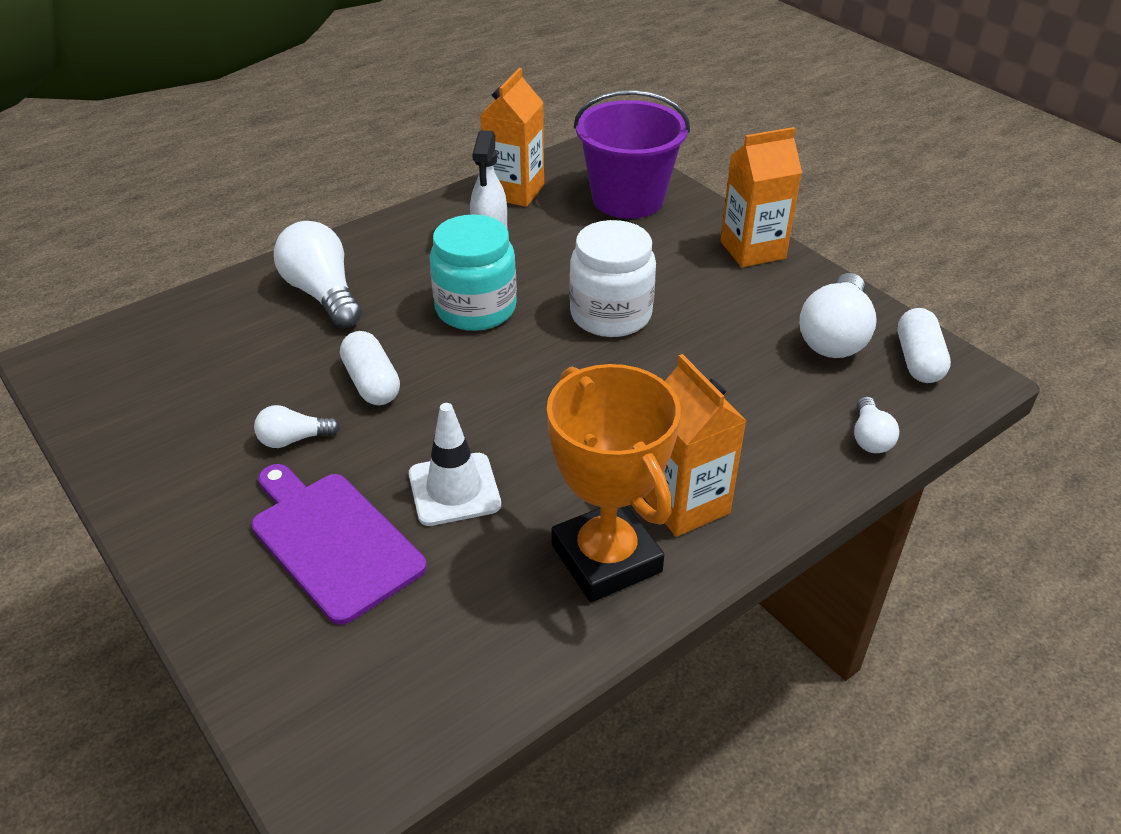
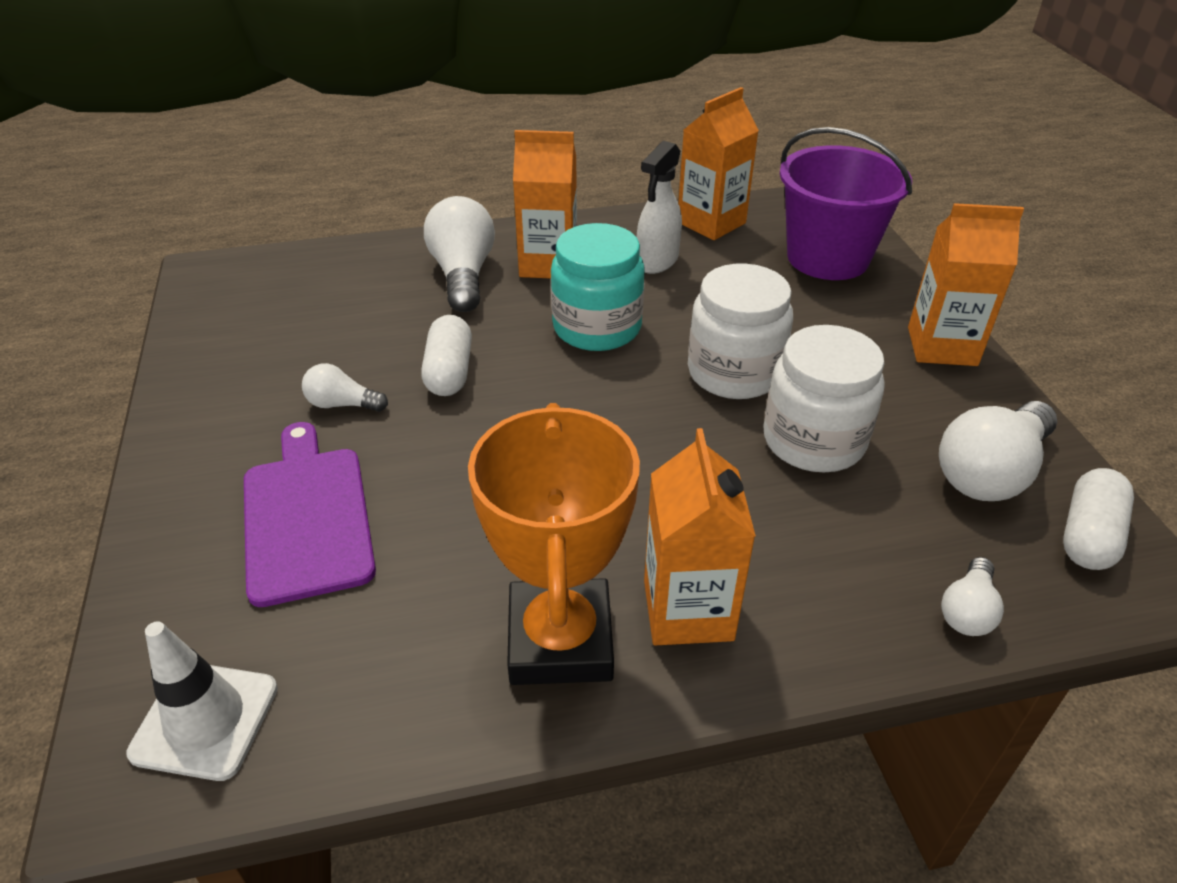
camera: 25 degrees right, 0 degrees up
white traffic cone [409,403,501,526] -> white traffic cone moved to [126,621,278,781]
none -> orange carton [513,130,577,278]
none -> white jar [763,325,885,472]

